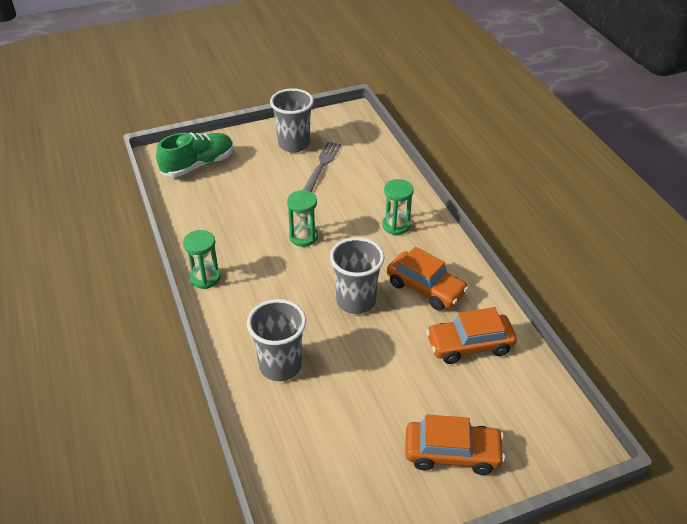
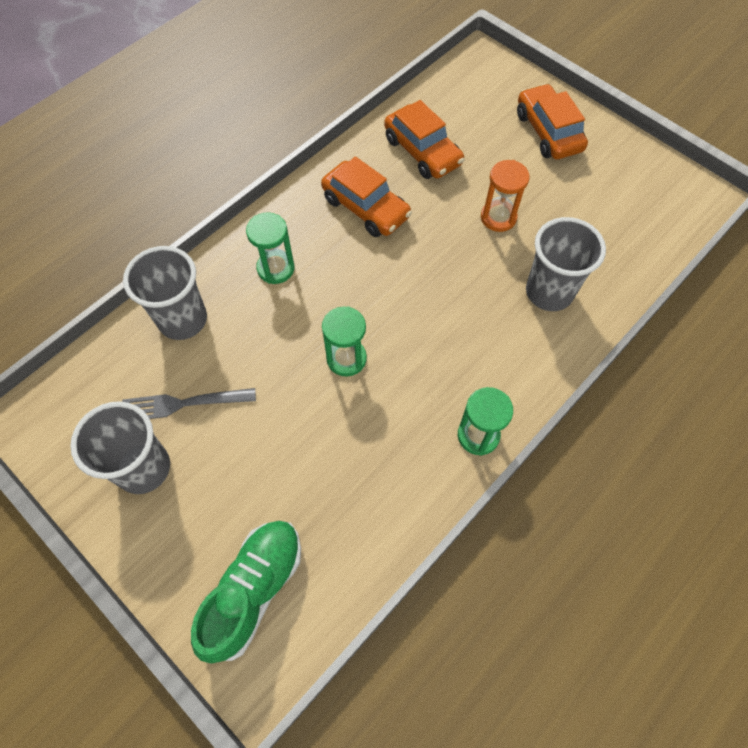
camera: 115 degrees left, 20 degrees up
green shoe [156,132,234,177] -> green shoe turned 90 degrees clockwise [191,521,301,663]
grey cup [330,237,385,314] -> grey cup moved to [123,246,207,340]
orange car [387,247,469,310] -> orange car turned 120 degrees clockwise [321,156,412,237]
none -> orange hourglass [481,160,530,232]

